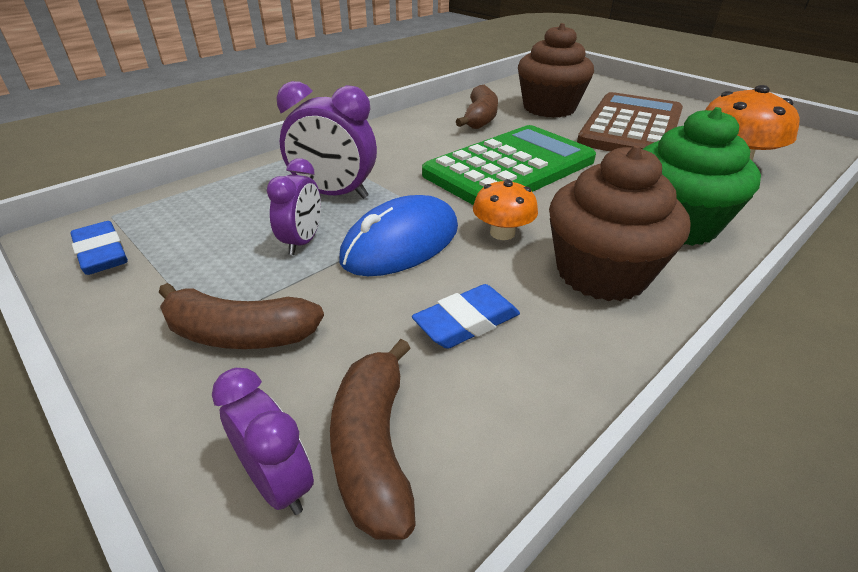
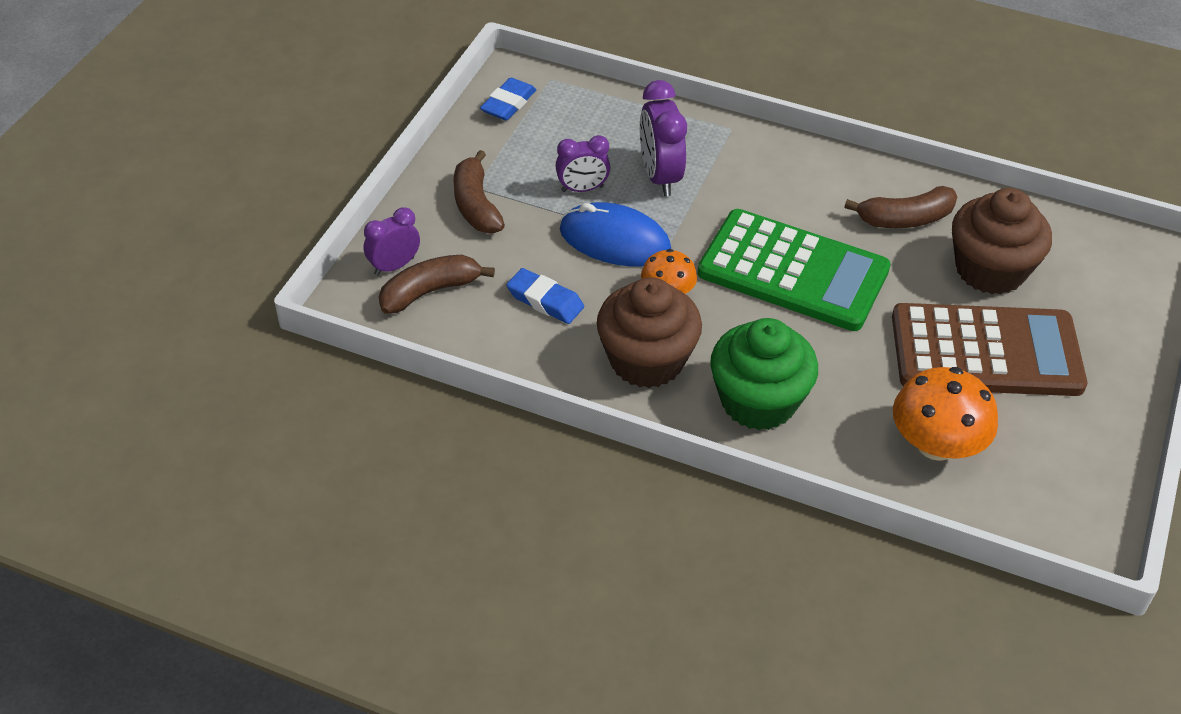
camera: 65 degrees right, 10 degrees up
purple clock [212,368,314,515] -> purple clock turned 150 degrees counterclockwise [364,207,420,275]

